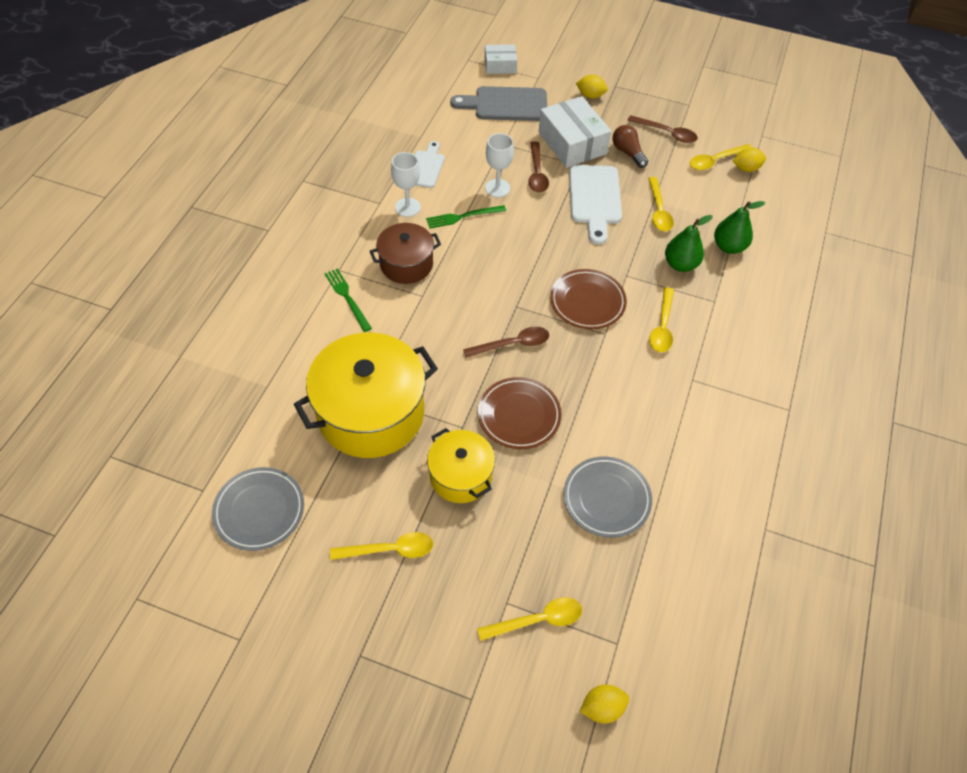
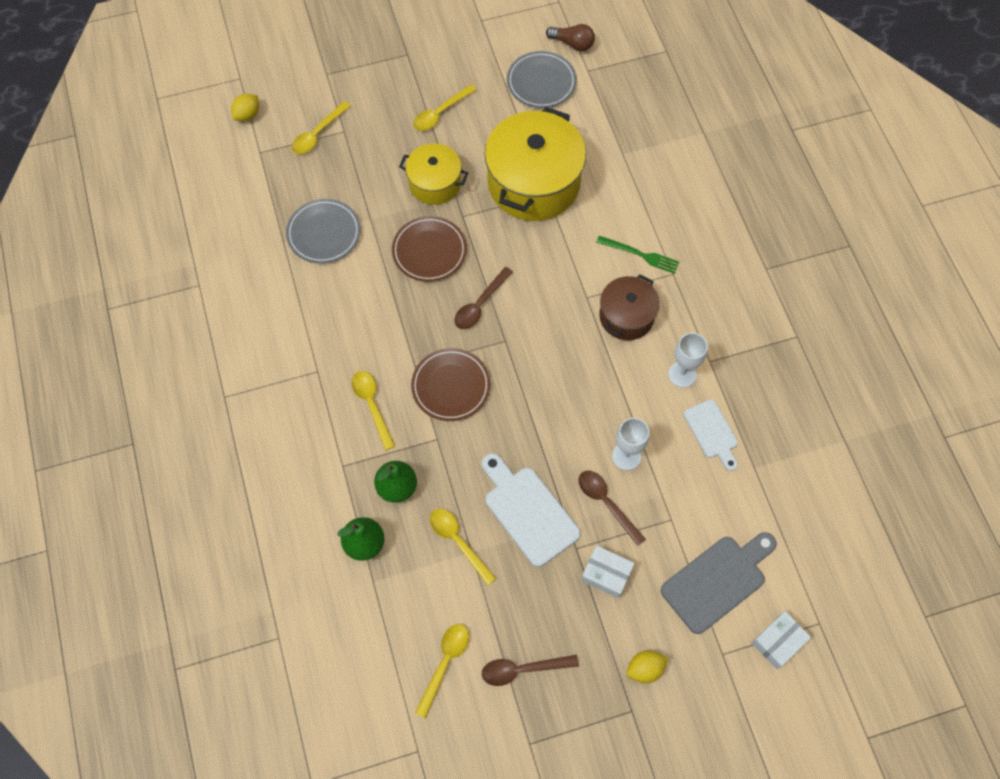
camera: 145 degrees right, 10 degrees up
green fork [426,205,506,229] -> none
white box [538,96,612,168] -> white box [581,545,635,598], size x0.57
brown light bulb [613,125,648,168] -> brown light bulb moved to [546,24,595,51]
yellow lemon [733,147,766,172] -> none

